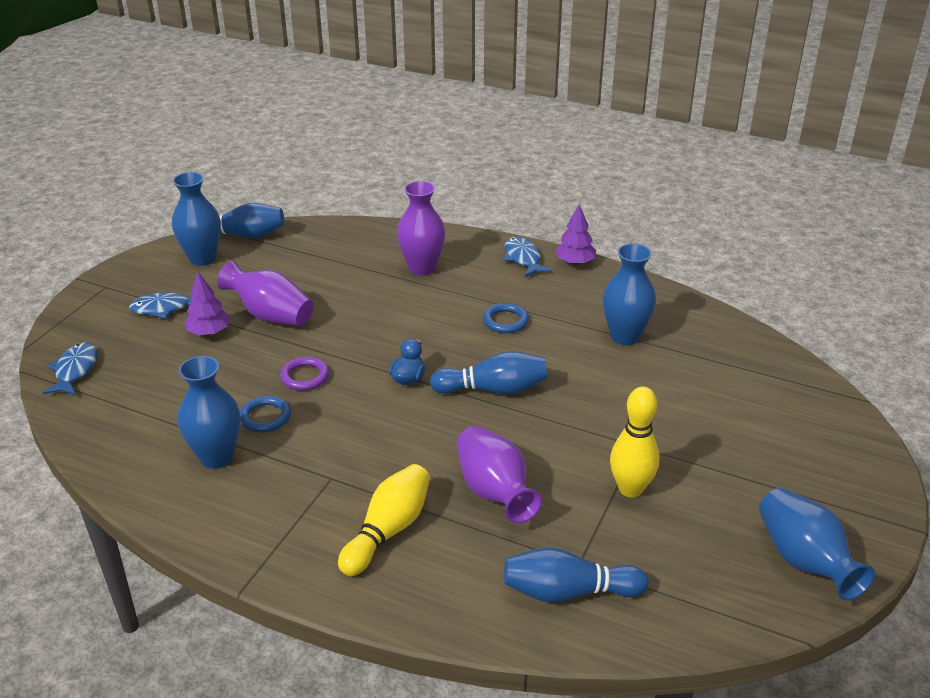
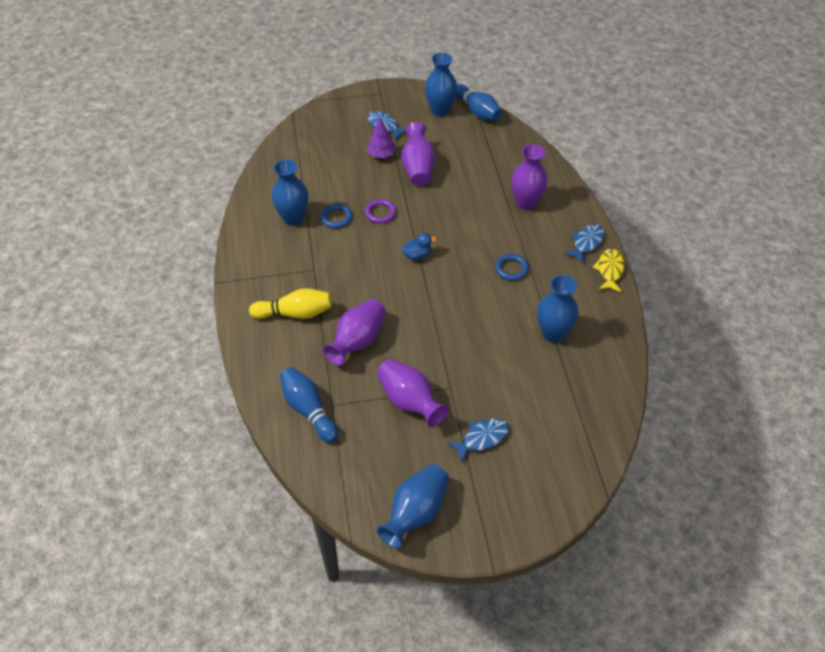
camera: 55 degrees right, 15 degrees up
blue fish [43,342,97,395] -> blue fish moved to [447,419,509,463]
blue bowling pin [430,351,547,394] -> none
purple tree [555,204,596,265] -> yellow fish [593,249,625,293]
yellow bowling pin [610,387,660,498] -> purple vase [377,359,448,427]

